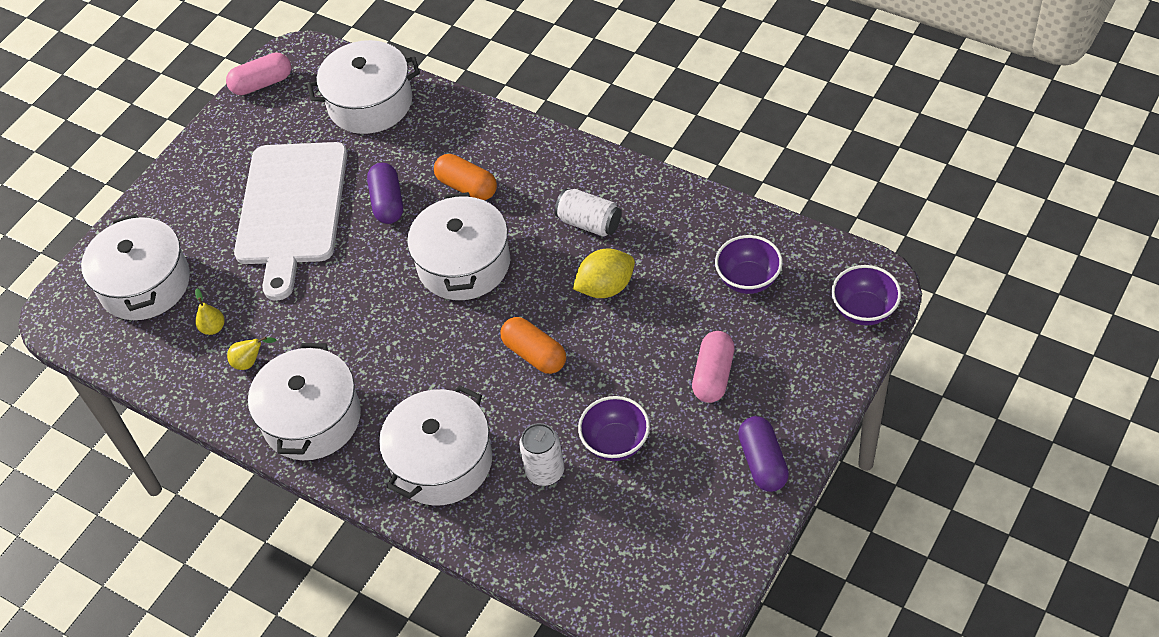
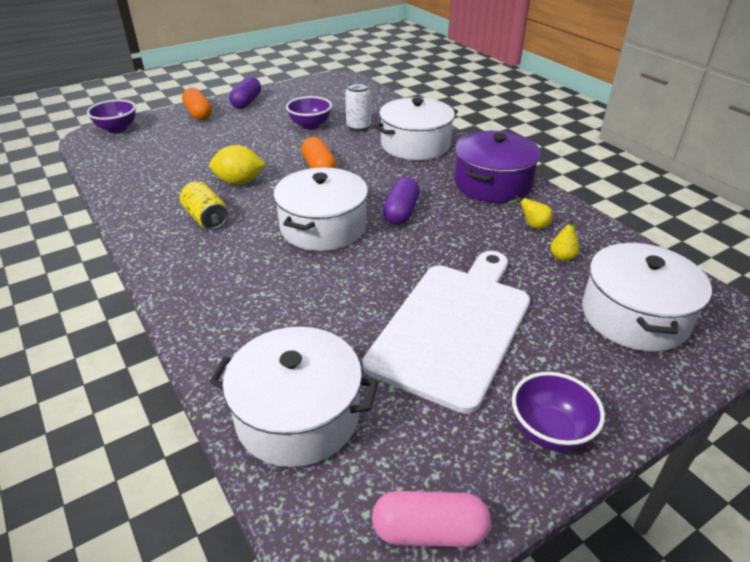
camera: 160 degrees left, 15 degrees down
white pot [248,343,361,460] -> purple pot [454,131,541,203]
purple capsule [367,163,403,224] -> purple capsule moved to [383,177,420,225]
orange capsule [434,154,497,200] -> orange capsule moved to [182,88,212,120]
white can [555,189,621,237] -> yellow can [180,181,228,230]
pink capsule [692,331,735,403] -> none
purple bowl [715,235,783,294] -> purple bowl moved to [512,372,605,451]

